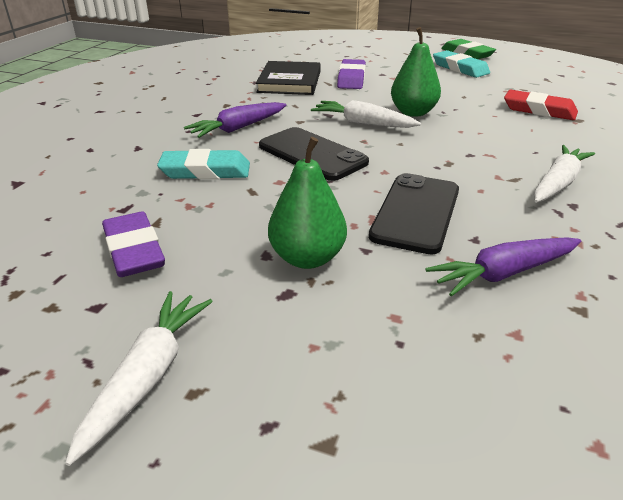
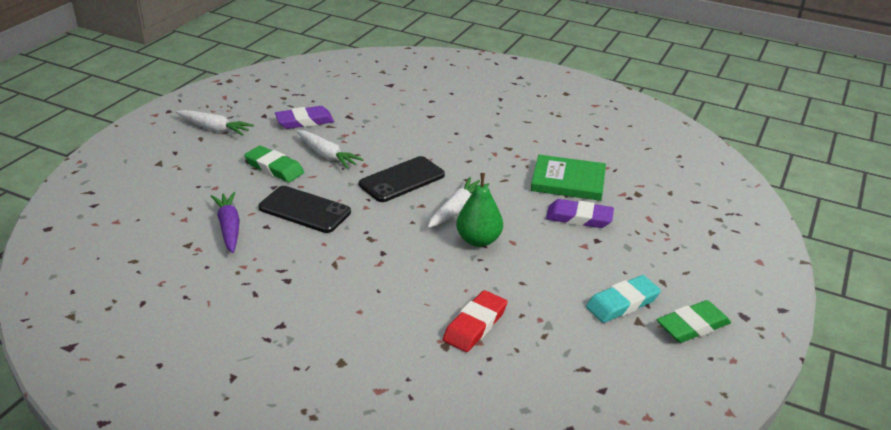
camera: 95 degrees right, 0 degrees up
turquoise eraser [157,149,250,179] -> none
purple carrot [184,102,286,138] -> none
black book [256,61,321,95] -> green book [531,155,606,201]
green pear [268,137,347,269] -> green eraser [244,146,304,182]
white carrot [534,145,595,203] -> white carrot moved to [297,130,364,169]

